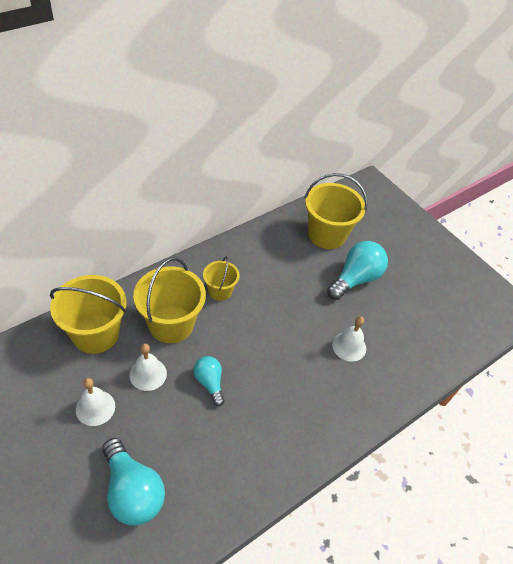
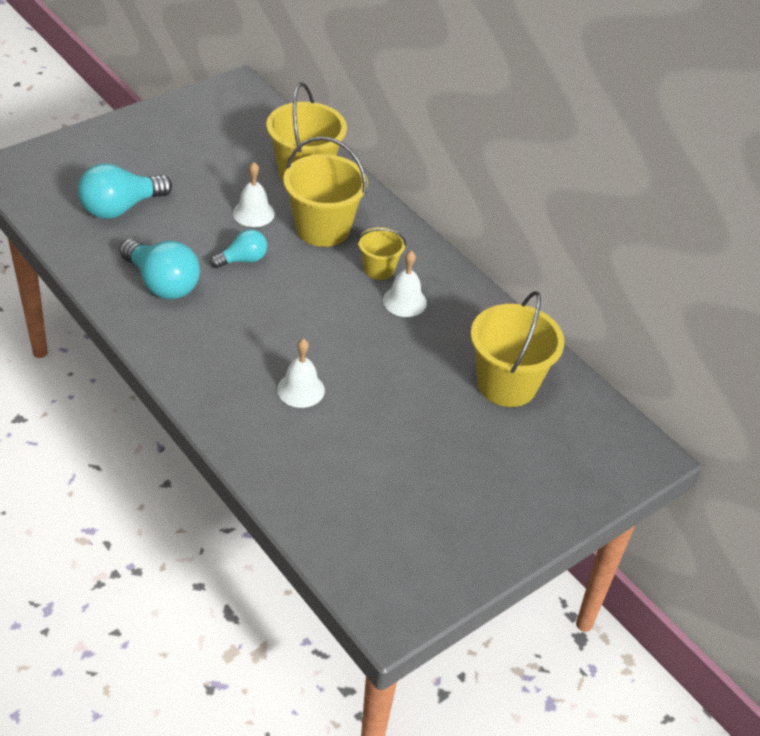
camera: 90 degrees right, 5 degrees down
white bell [76,378,115,426] -> white bell moved to [383,251,427,317]
turquoise light bulb [327,241,388,300] -> turquoise light bulb moved to [119,239,200,299]

